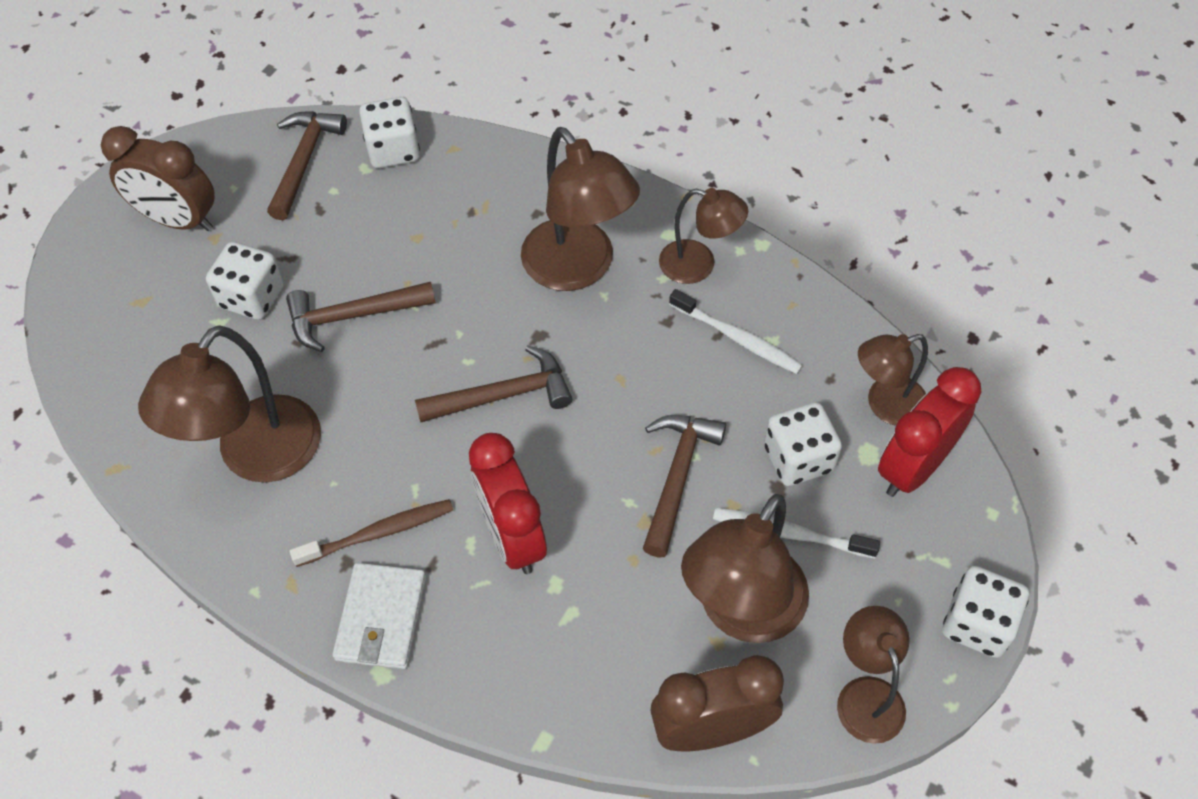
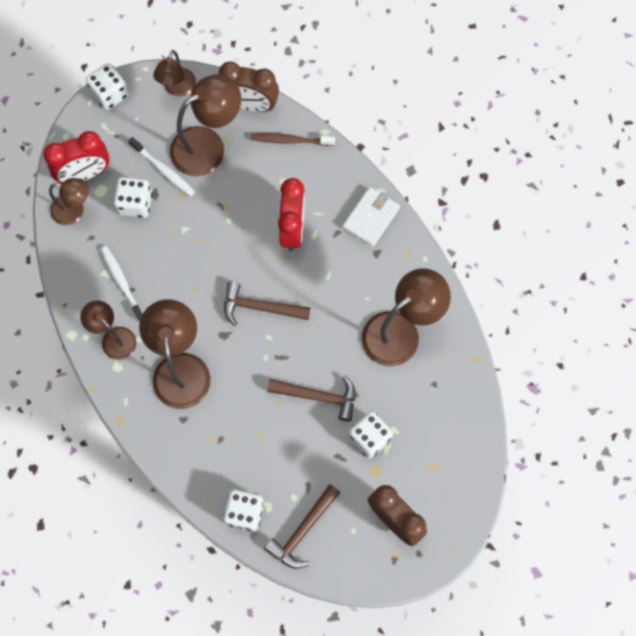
camera: 155 degrees left, 15 degrees up
brown toothbrush [290,499,453,567] -> brown toothbrush moved to [250,133,335,146]
brown hammer [643,415,726,557] -> none

